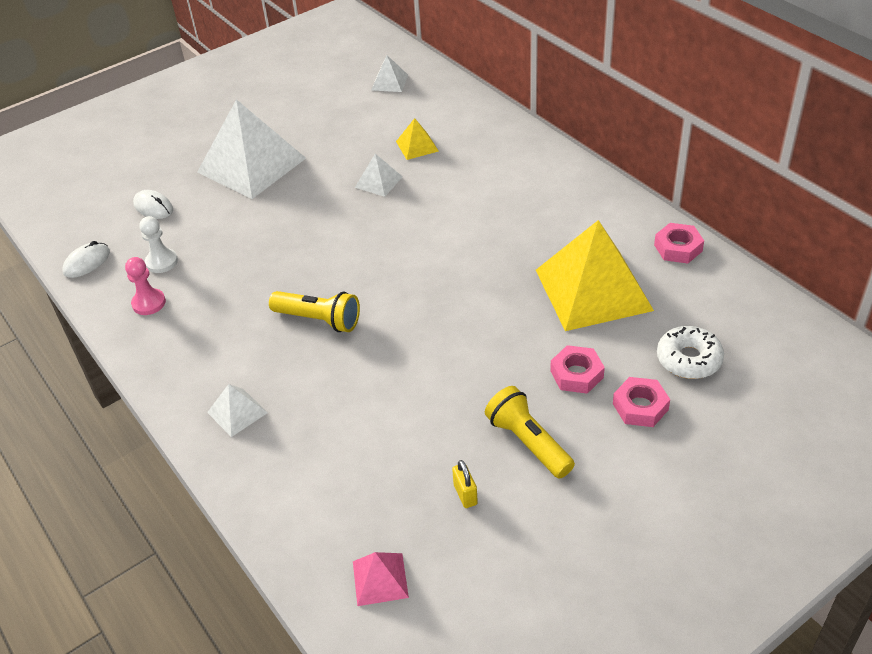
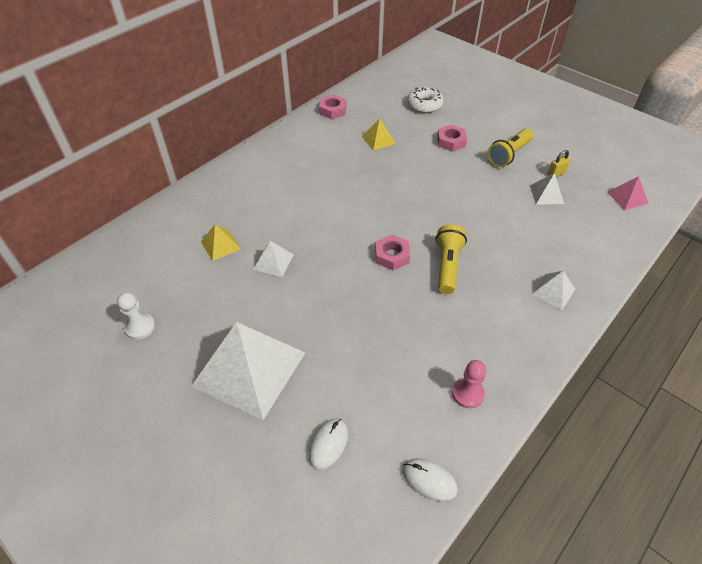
camera: 105 degrees left, 5 degrees up
white pawn [140,216,178,273] -> white pawn moved to [117,292,155,340]
white pyramid [371,55,408,92] -> white pyramid moved to [530,173,564,204]
yellow pyramid [536,220,654,331] -> yellow pyramid [362,118,396,151], size x0.44
pink nut [613,377,670,427] -> pink nut moved to [375,235,410,270]

